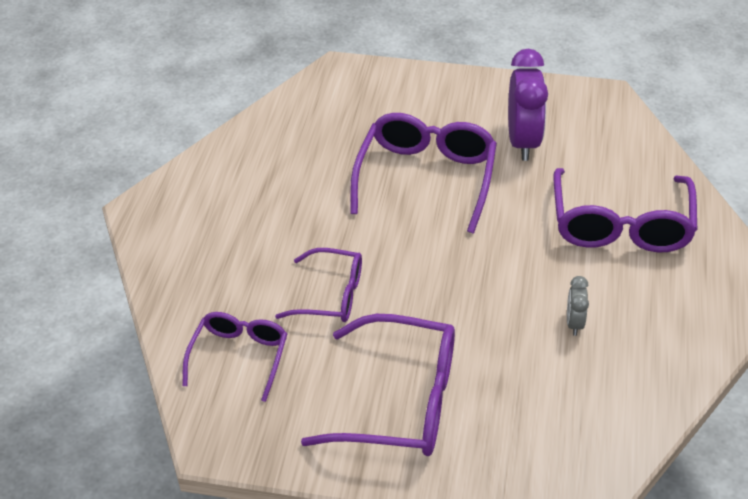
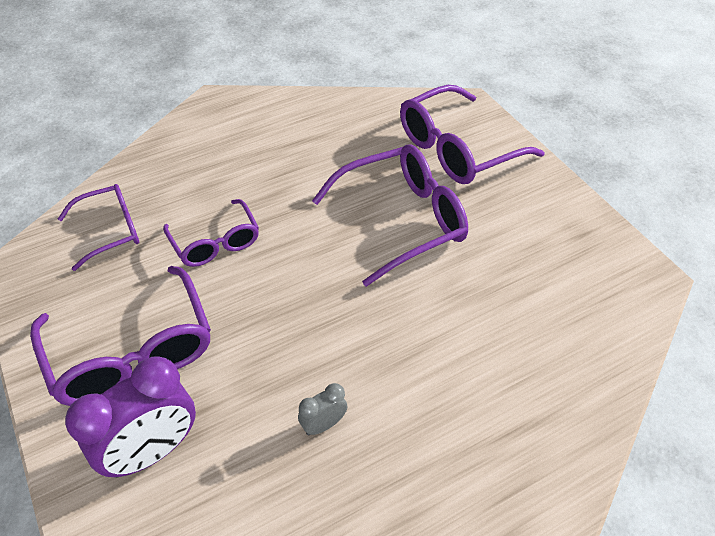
camera: 50 degrees right, 5 degrees up
purple clock [508,49,548,161] -> purple clock moved to [65,356,196,478]
purple glasses [553,168,698,252] -> purple glasses moved to [400,85,545,184]

